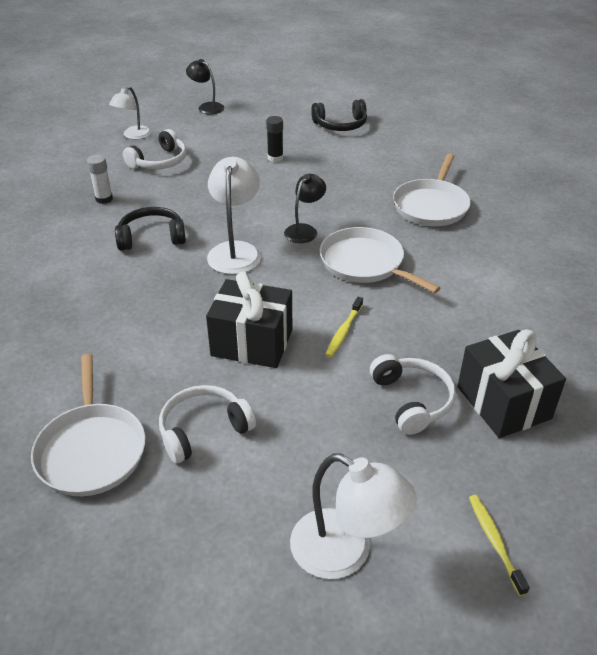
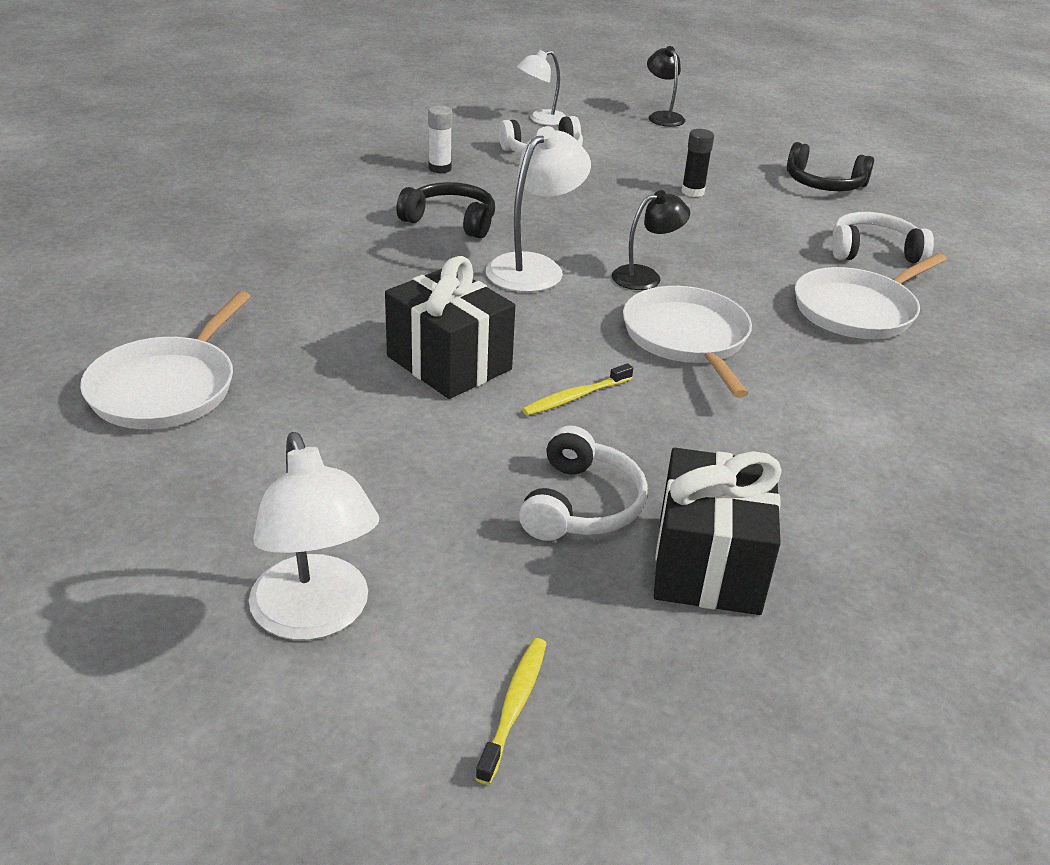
camera: 30 degrees right, 5 degrees down
white headphones [159,385,256,464] -> white headphones moved to [832,212,934,263]

